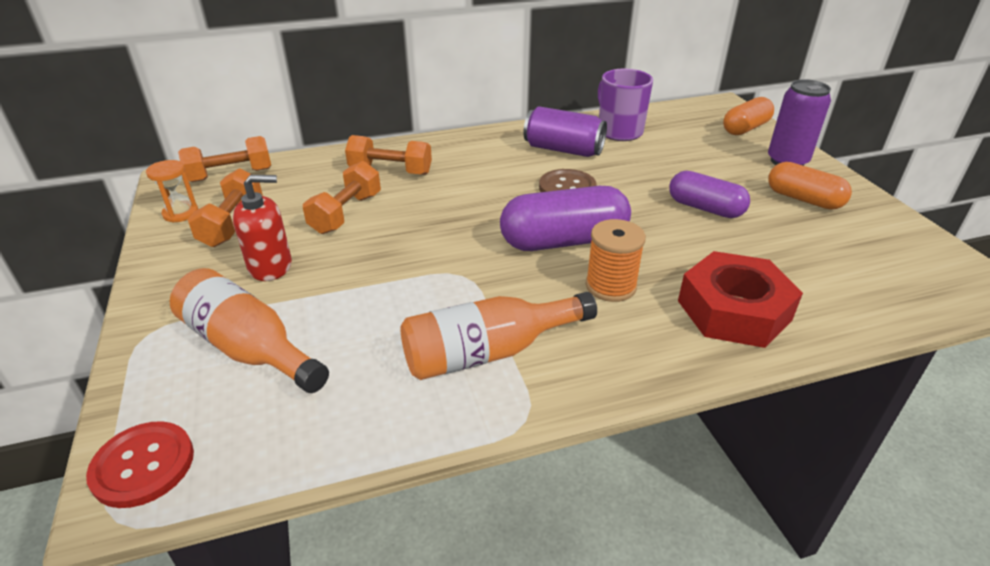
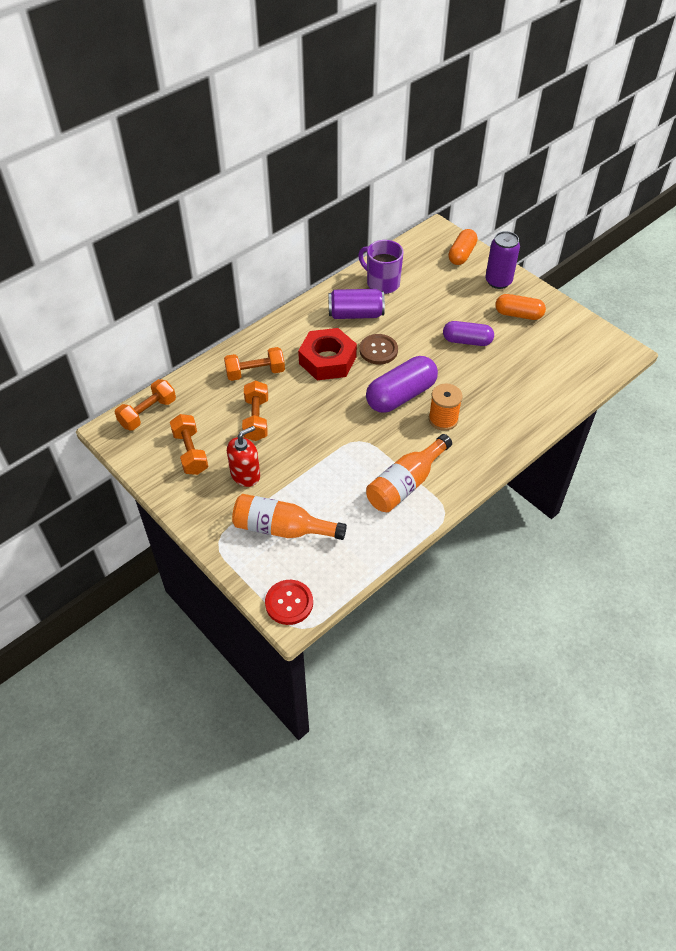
camera: 25 degrees left, 15 degrees up
orange hourglass [146,160,198,223] -> none
red nut [678,251,803,348] -> red nut moved to [298,328,357,380]

